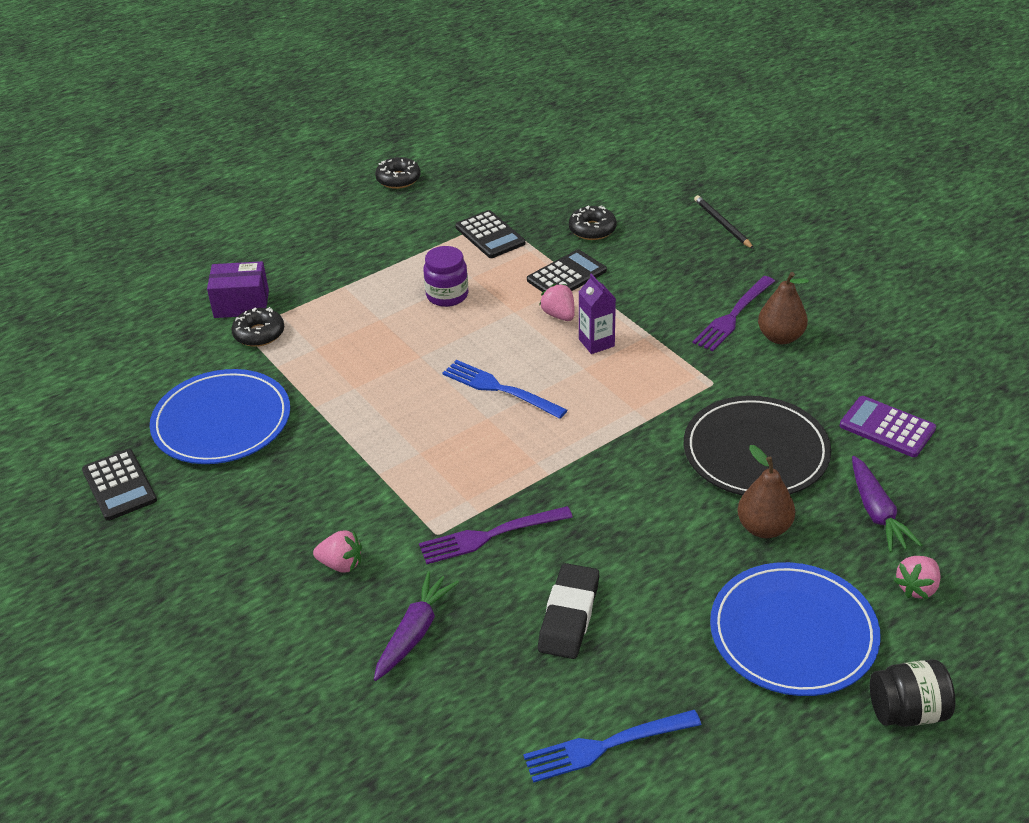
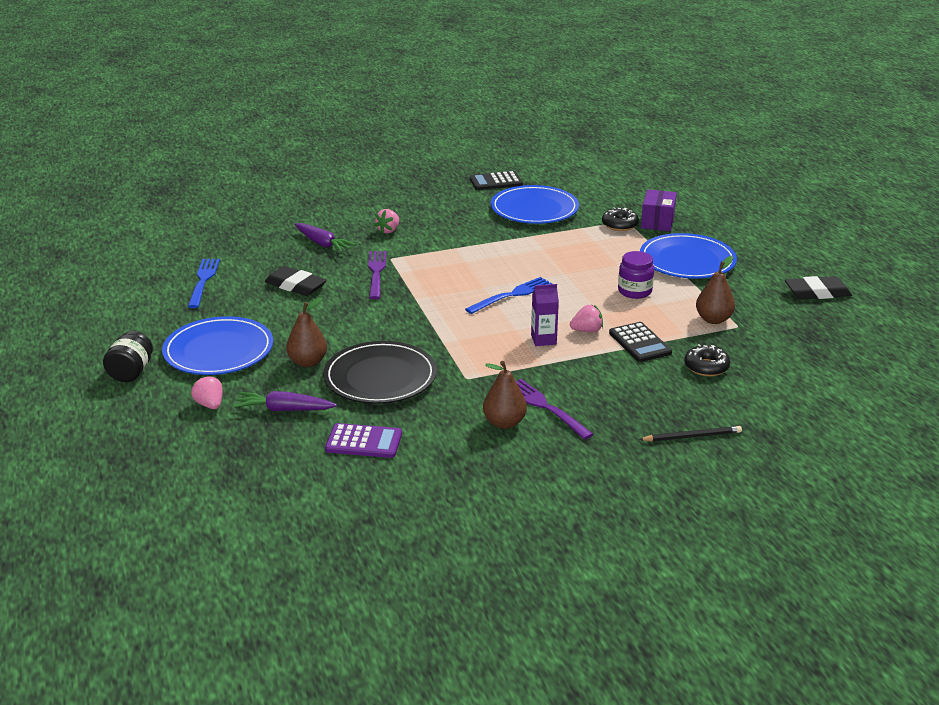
camera: 105 degrees right, 10 degrees down
black donut [375,157,421,189] -> black eraser [785,276,852,300]
black calculator [455,210,525,258] -> brown pear [696,256,735,324]
purple calculator [840,396,936,457] -> purple calculator turned 45 degrees clockwise [325,423,402,458]
none -> blue plate [640,233,737,279]

